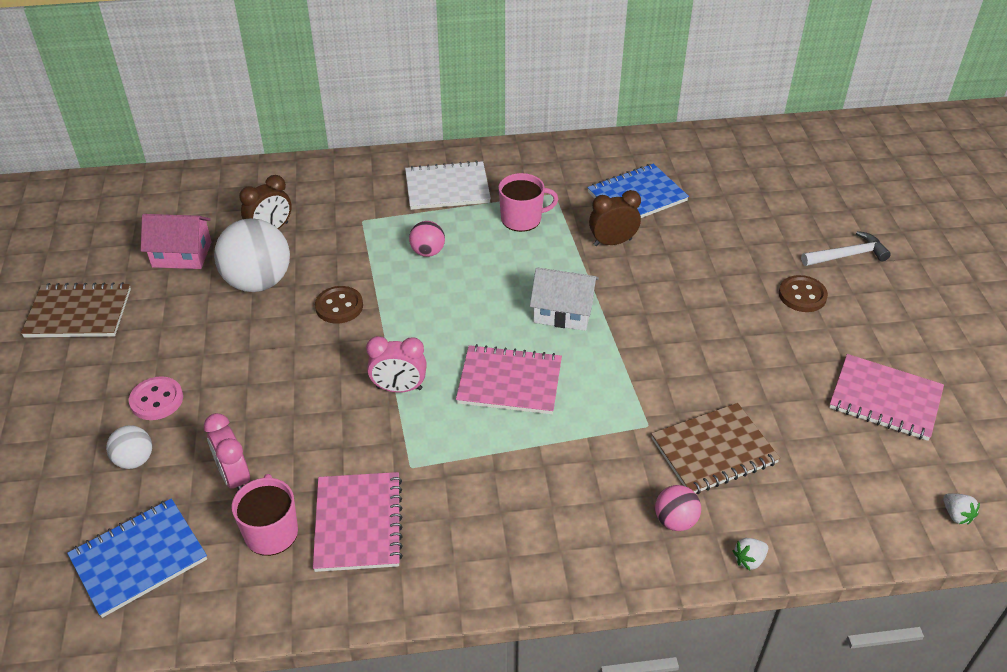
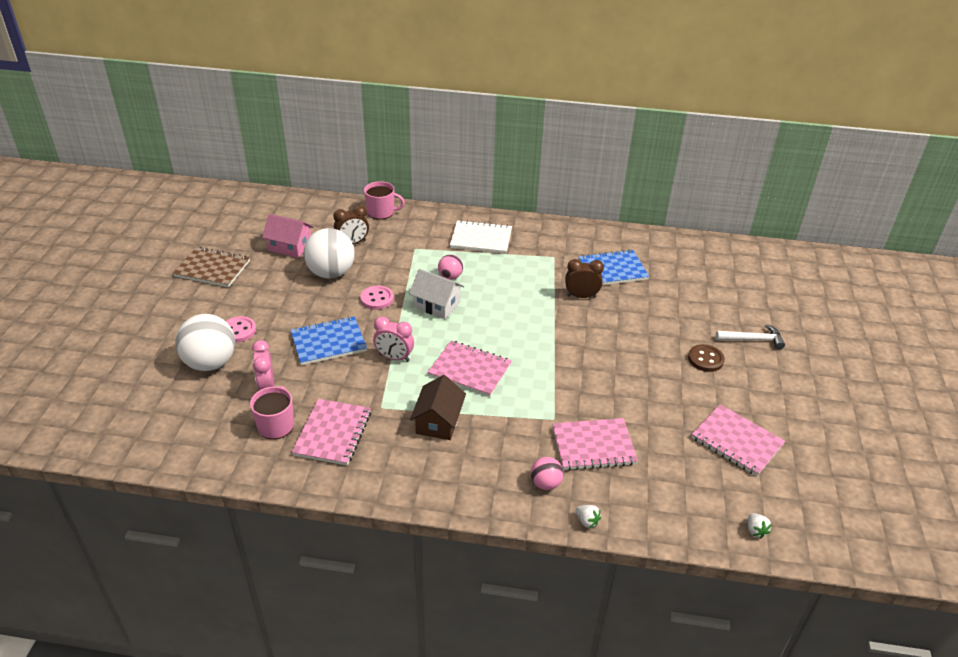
camera: 15 degrees right, 5 degrees down
blue notebook [67,498,207,618] -> blue notebook moved to [291,316,367,365]
white ball [106,425,152,469] -> white ball [175,314,235,371], size x1.97
brown button [315,286,363,324] -> pink button [360,285,394,310]
pink mug [499,173,558,232] -> pink mug moved to [364,181,405,219]
white house [530,267,599,331] -> white house moved to [409,269,464,319]
brown notebook [651,403,780,494] -> pink notebook [552,418,638,471]
white strawberry [733,538,768,570] -> white strawberry turned 120 degrees counterclockwise [575,505,601,528]
none -> brown house [410,375,466,440]

